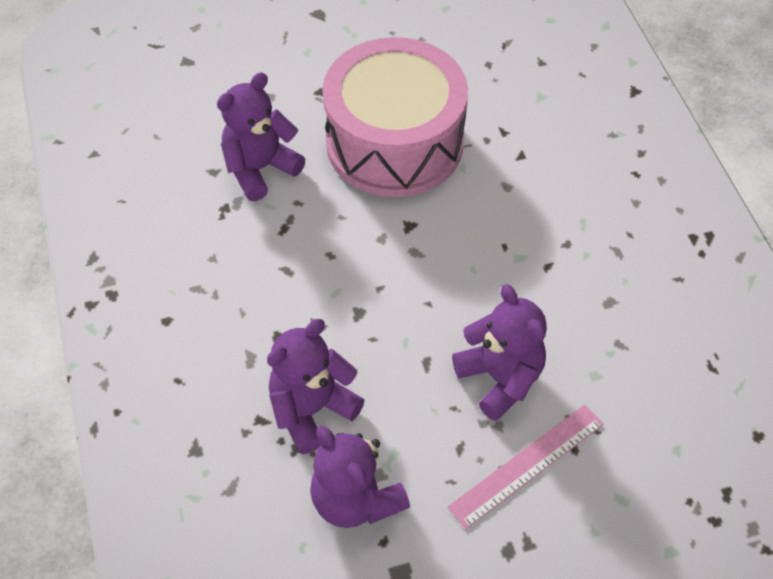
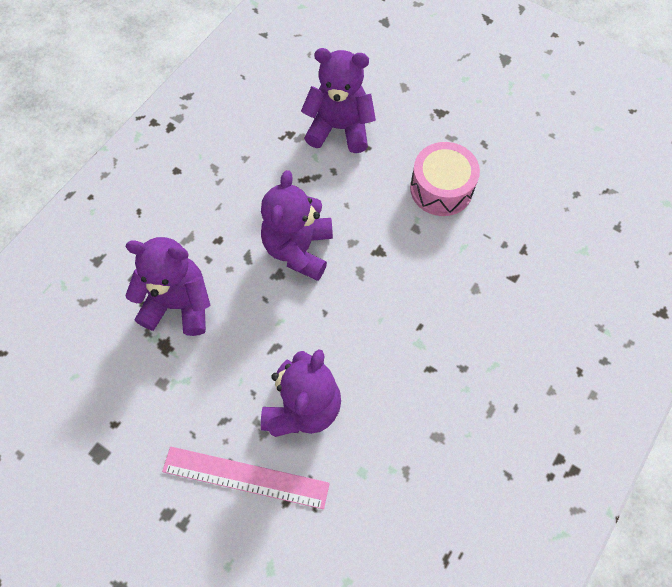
camera: 50 degrees right, 10 degrees up
purple teddy bear [310,426,410,528] -> purple teddy bear moved to [261,170,333,281]
pink drum [322,37,468,197] -> pink drum [410,142,480,216], size x0.50

